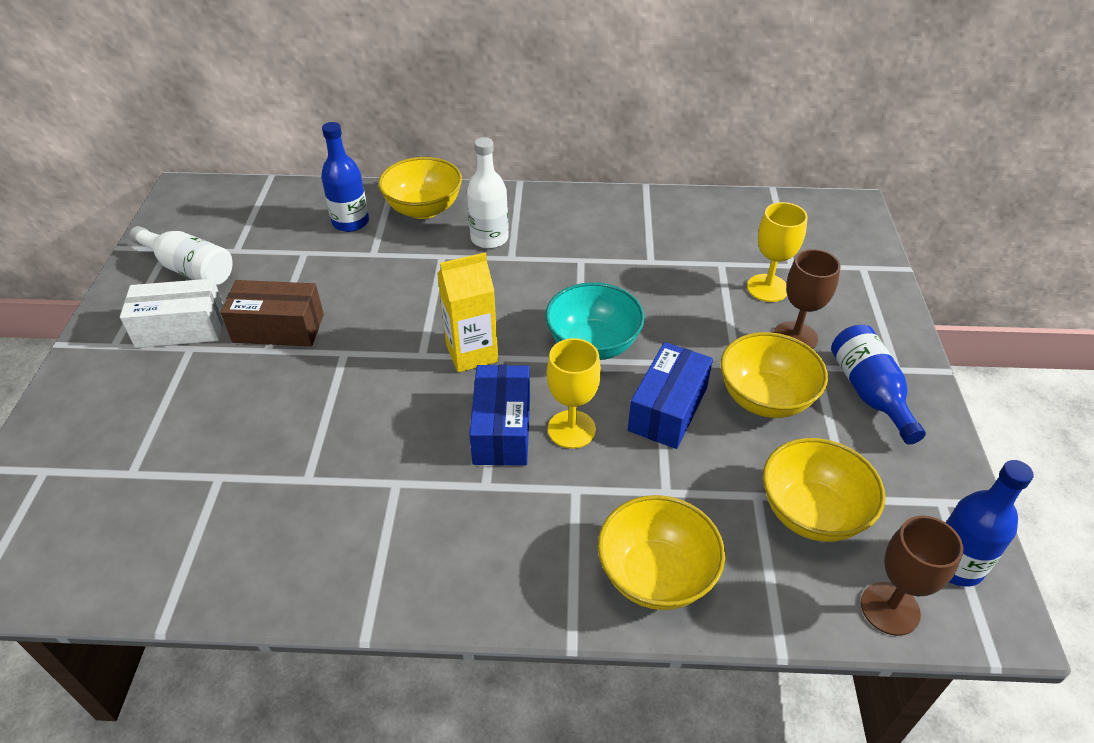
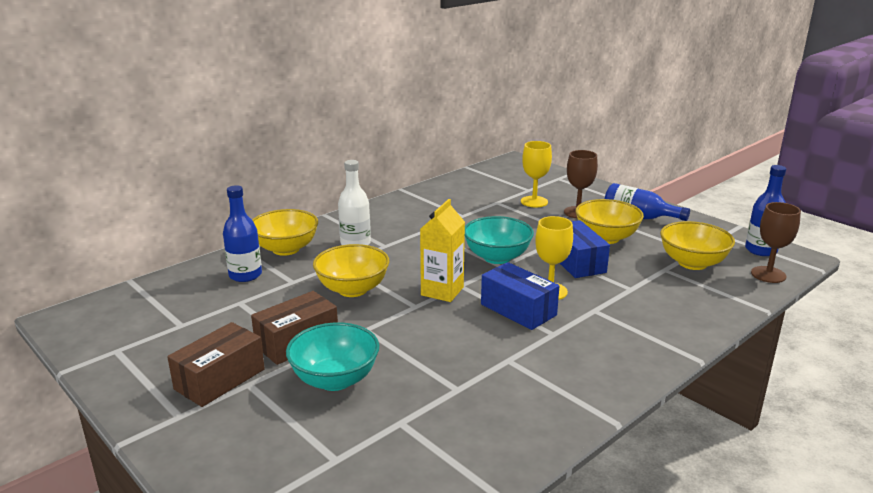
camera: 45 degrees left, 20 degrees down
white box [120,279,223,348] -> brown box [167,322,265,407]
white bottle [129,226,233,286] -> none
yellow bowl [598,495,725,610] -> yellow bowl moved to [313,244,389,297]
none -> turquoise bowl [286,322,379,391]

